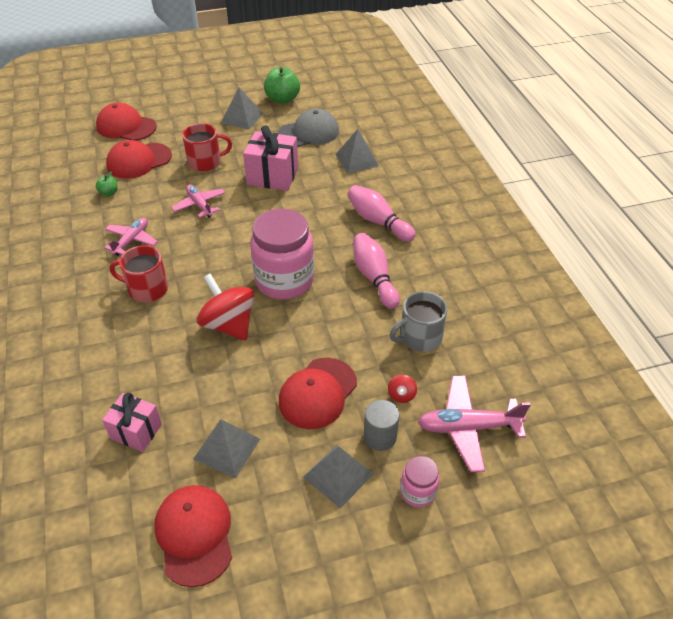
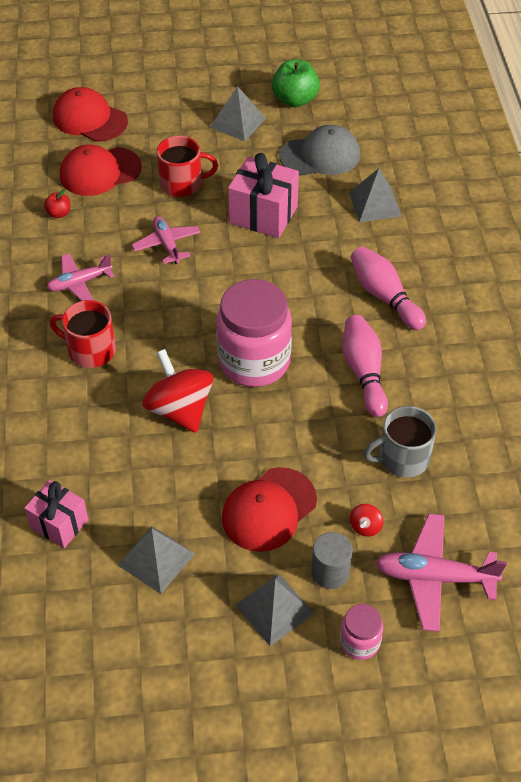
camera: 10 degrees right, 5 degrees up
green apple [96,172,118,196] -> red apple [44,189,71,218]
pink plane [104,218,158,256] -> pink plane turned 150 degrees counterclockwise [47,253,114,301]
red cap [154,485,232,587] -> none

